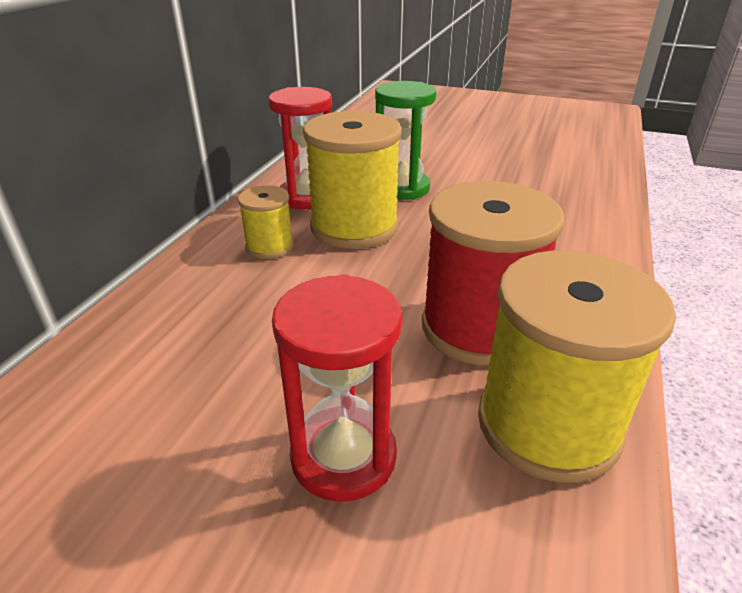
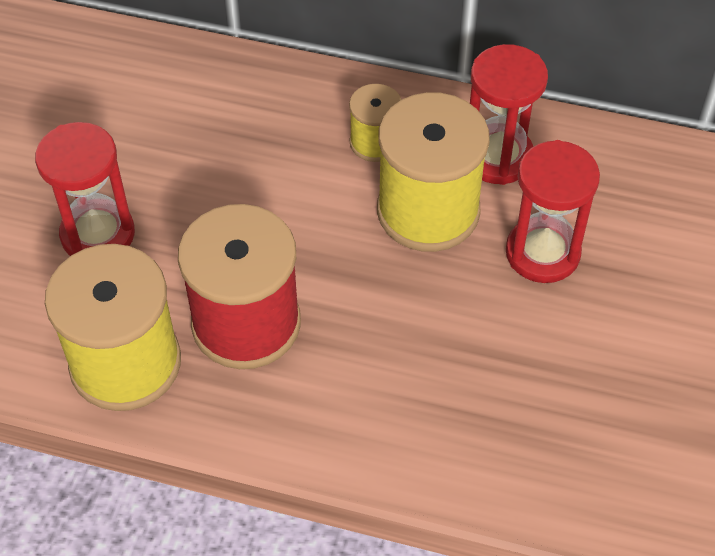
camera: 85 degrees right, 20 degrees up
green hourglass [375,81,436,200] -> red hourglass [506,140,600,283]

